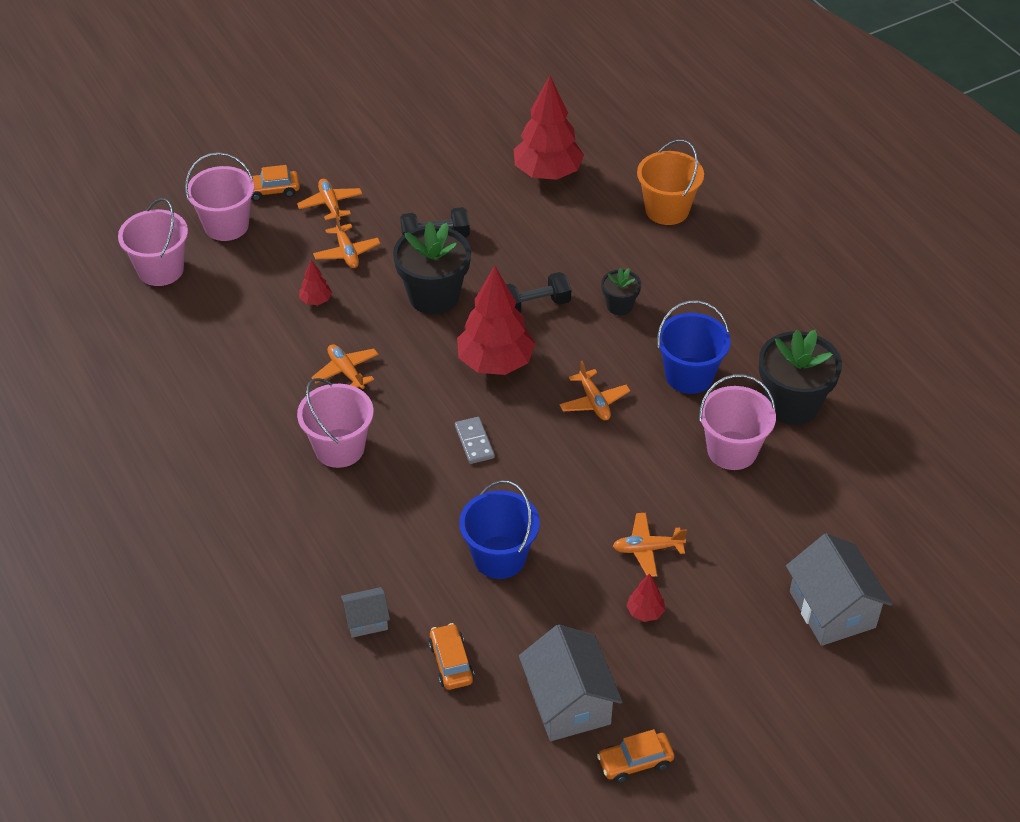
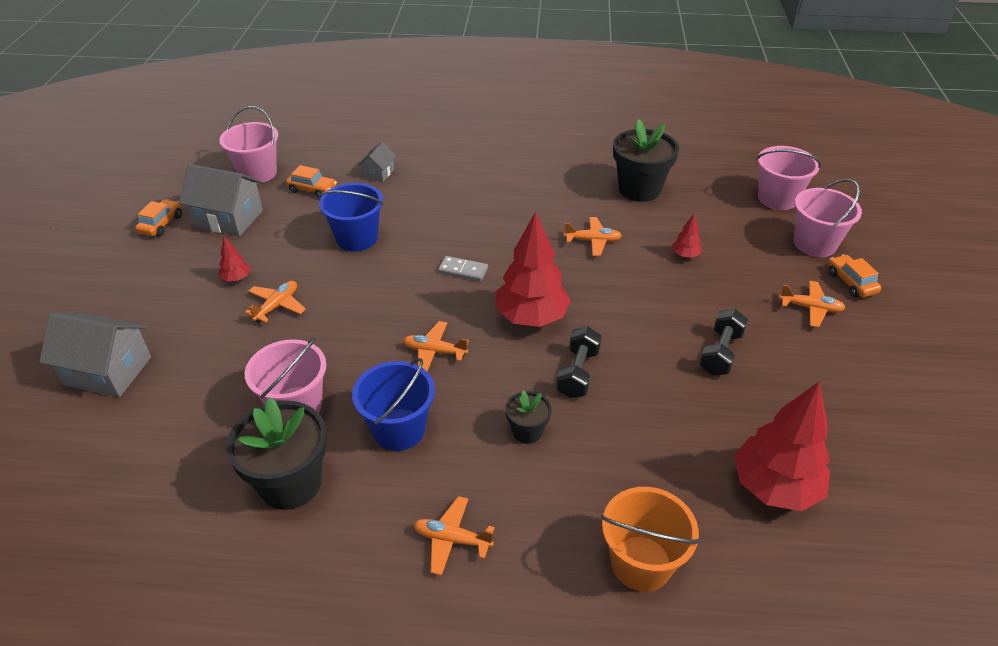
camera: 125 degrees right, 5 degrees down
orange car [251,165,300,201] -> orange car turned 45 degrees counterclockwise [828,255,881,297]
pink bucket [297,378,374,468] -> pink bucket moved to [219,106,278,184]
orange plane [313,215,381,268] -> orange plane moved to [413,496,494,576]
black flower pot [393,221,471,315] -> black flower pot moved to [613,119,679,202]

